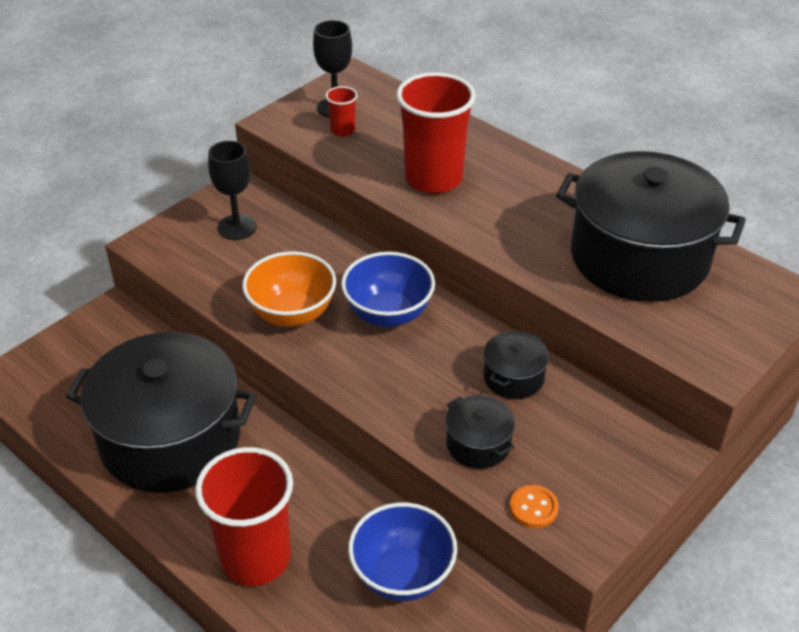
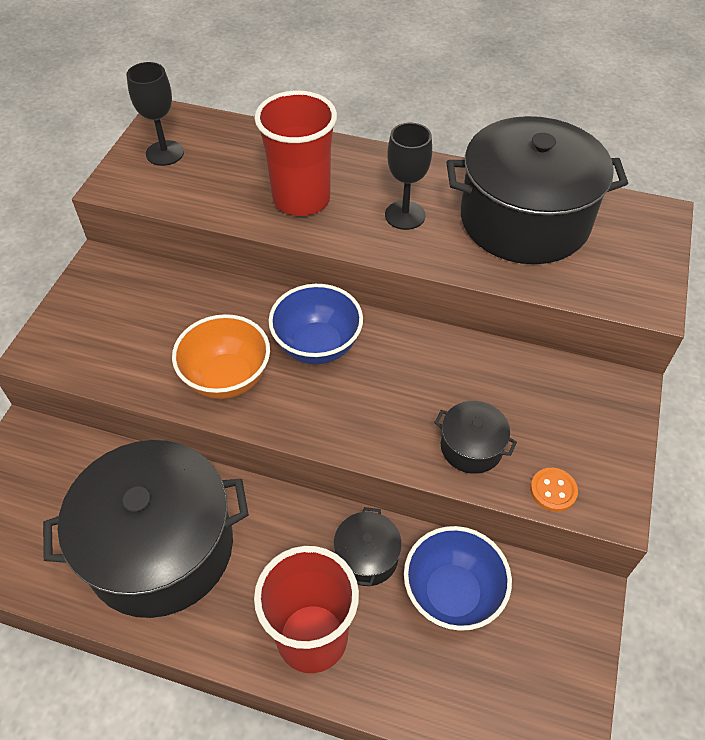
camera: 25 degrees left, 10 degrees up
black goblet [208,141,257,240] -> black goblet moved to [385,123,432,230]
red cup [325,86,358,136] -> none
black pot [483,331,549,399] -> black pot moved to [333,507,402,586]

